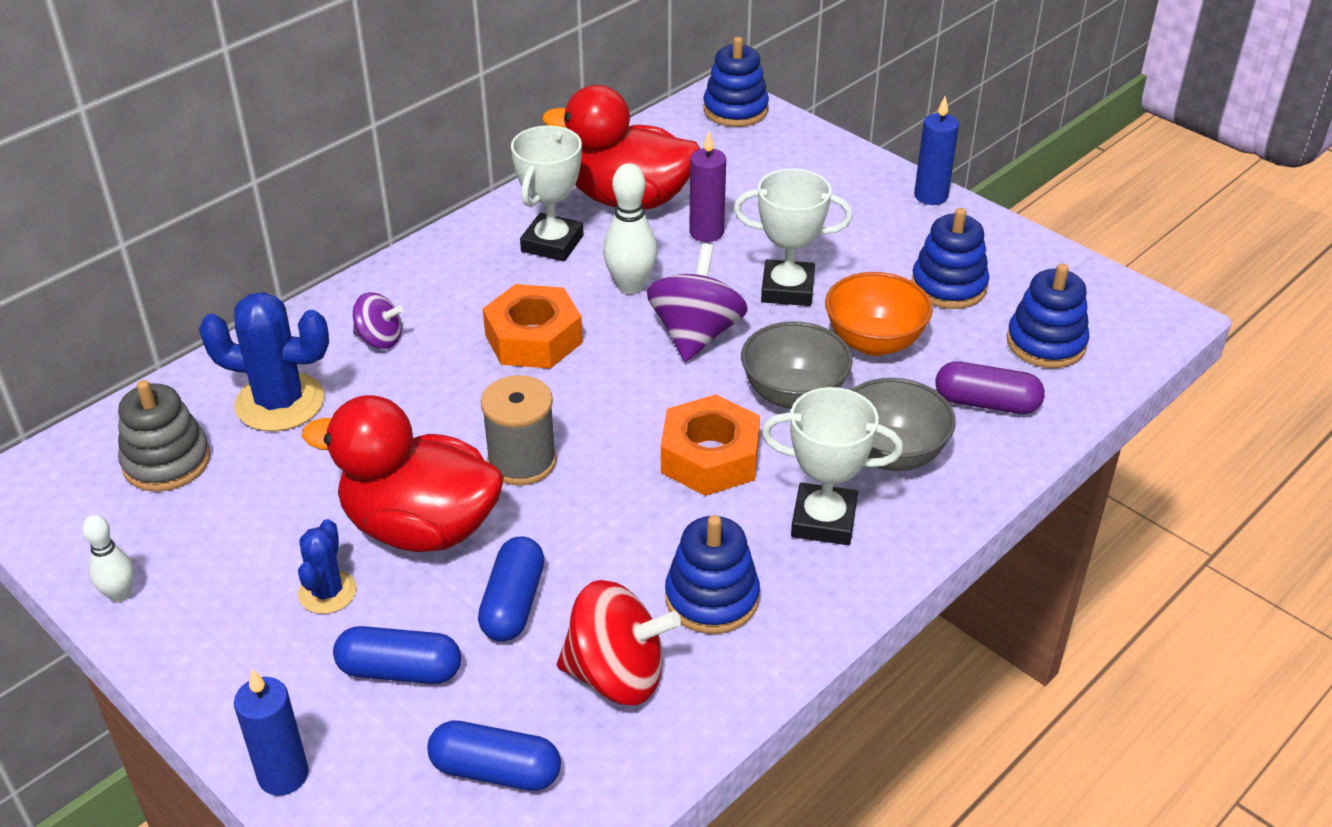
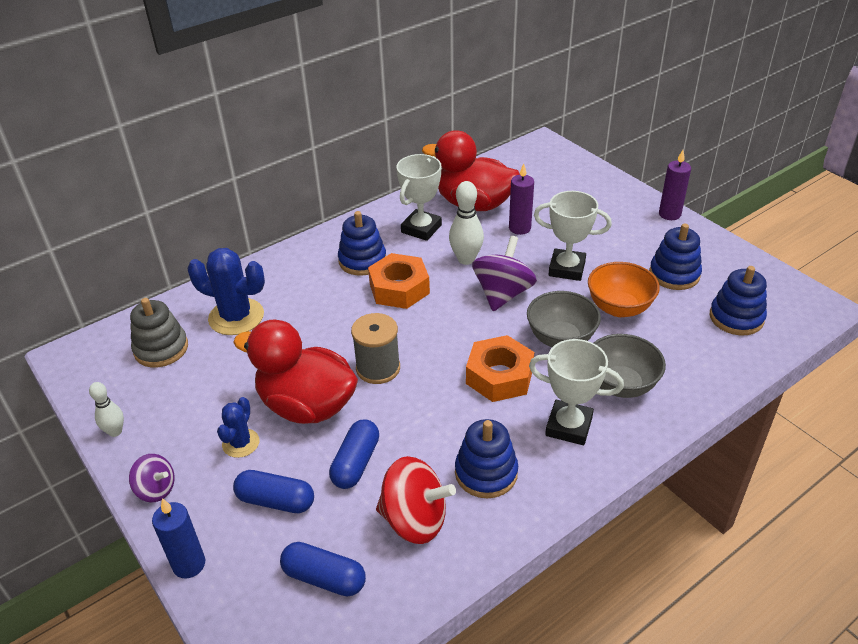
camera: 10 degrees right, 0 degrees up
purple spinning top [353,292,403,349] -> purple spinning top moved to [129,454,175,502]
blue stacking toy [703,37,769,127] -> blue stacking toy moved to [338,211,386,276]
blue candle [914,96,959,205] -> purple candle [659,150,691,220]
purple capsule [936,361,1045,414] -> none

